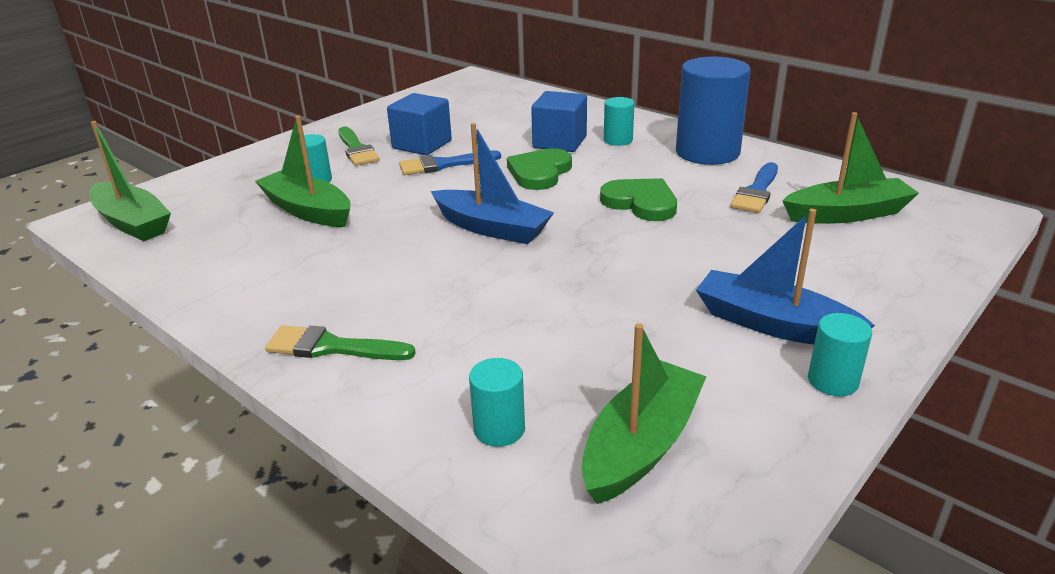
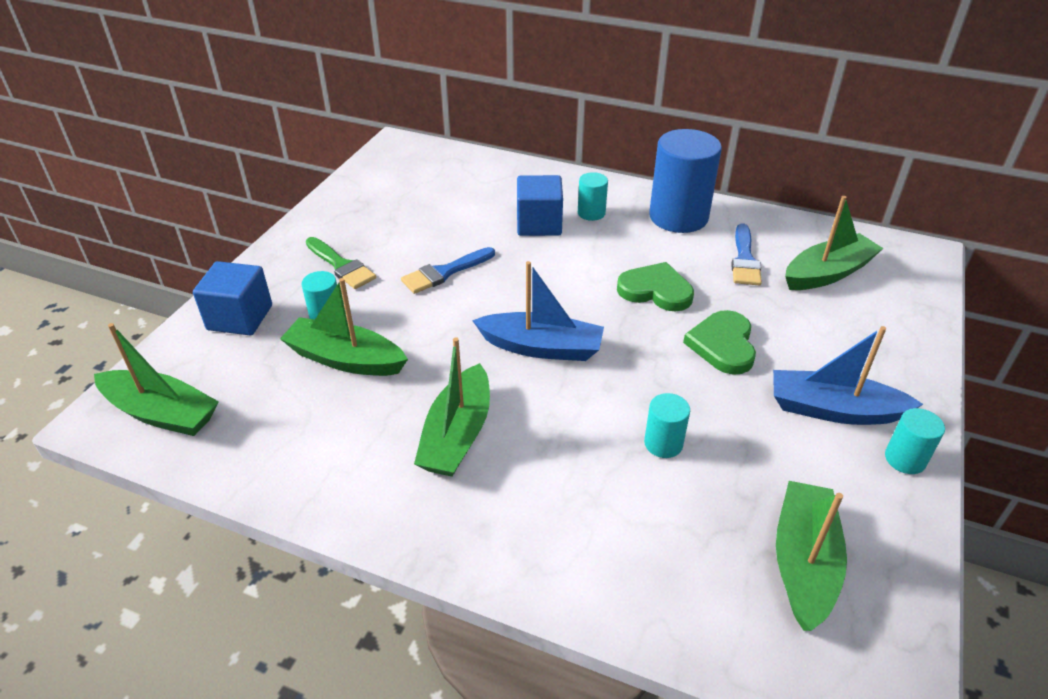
camera: 20 degrees left, 10 degrees up
green brush [265,325,416,360] -> none
blue cube [387,93,452,155] -> blue cube moved to [193,261,272,335]
turquoise cylinder [469,358,525,447] -> turquoise cylinder moved to [644,393,690,458]
green heart [507,148,572,190] -> green heart moved to [683,310,756,375]
none -> green boat [414,337,490,477]

